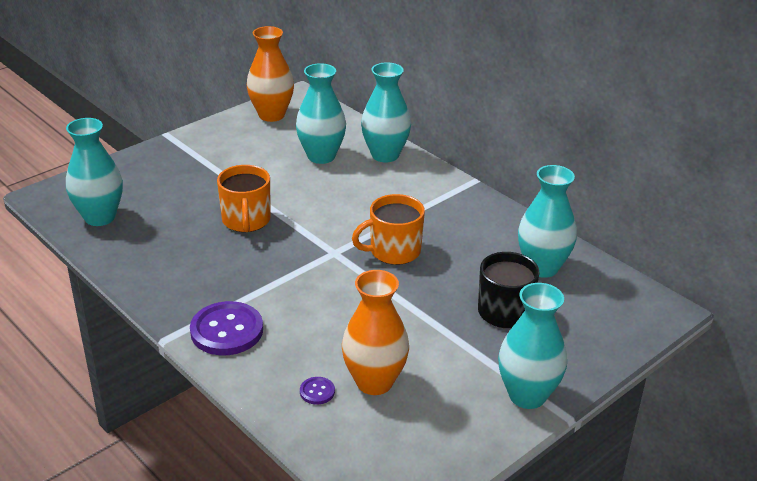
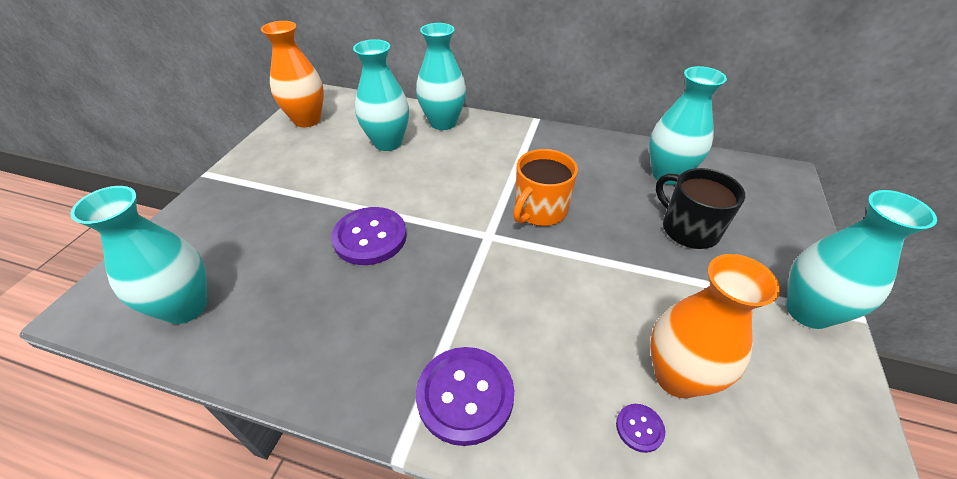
camera: 30 degrees left, 10 degrees up
orange mug [217,165,271,232] -> purple button [331,207,407,265]

